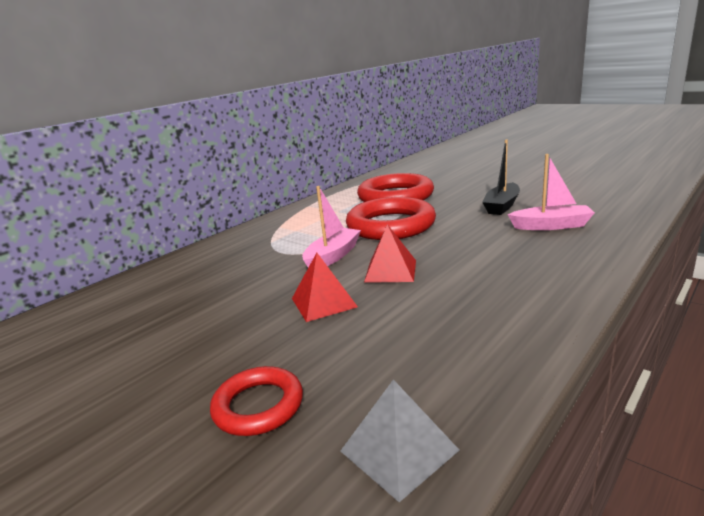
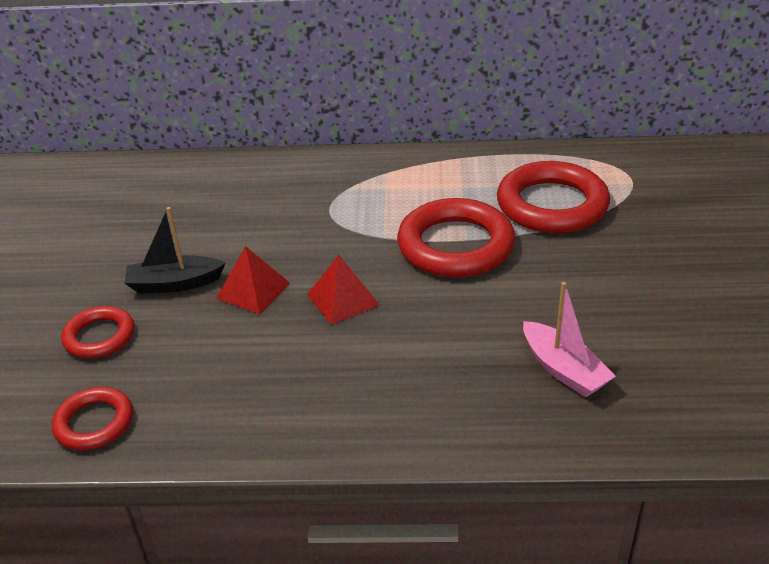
camera: 50 degrees right, 15 degrees up
pink boat [302,186,361,267] -> none
grey pyramid [341,379,459,502] -> red ring [52,387,133,450]
black boat [482,140,520,215] -> black boat moved to [124,207,226,294]

